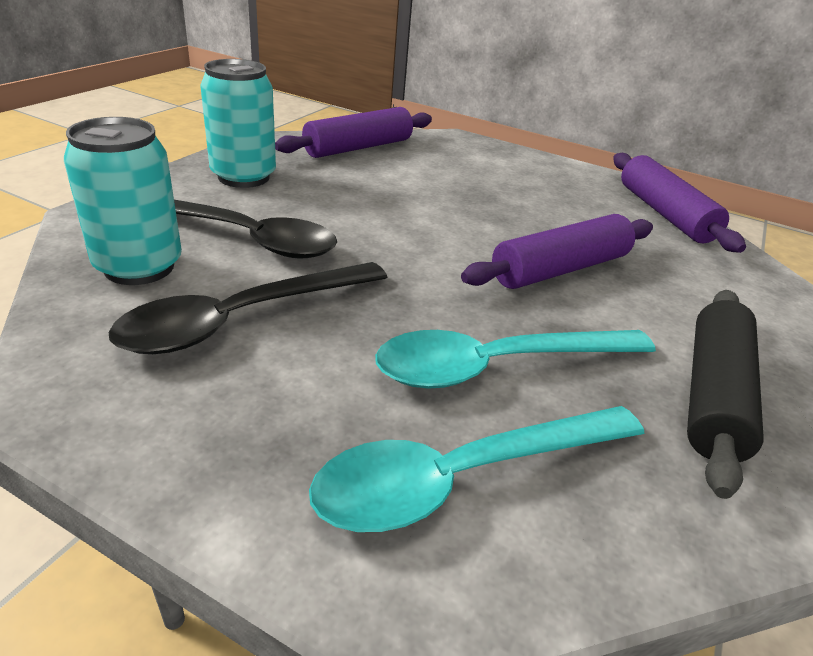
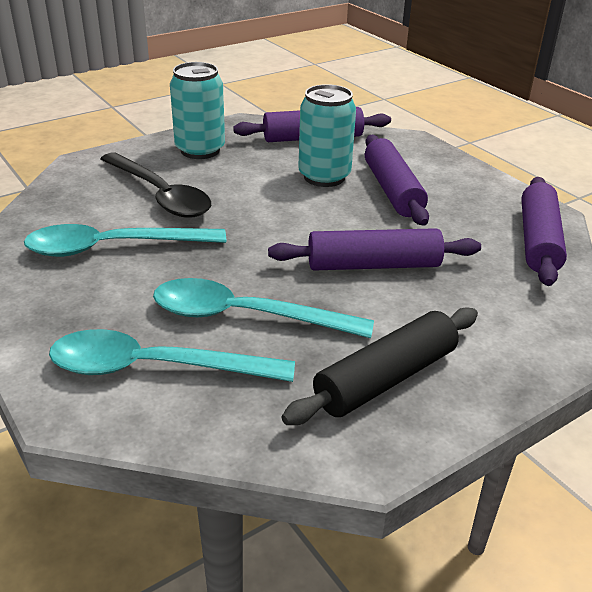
camera: 30 degrees right, 0 degrees up
turquoise can [64,117,182,285] -> turquoise can moved to [298,84,356,187]
black spoon [109,262,388,354] -> turquoise spoon [24,224,226,257]
none -> purple rolling pin [365,135,429,226]

